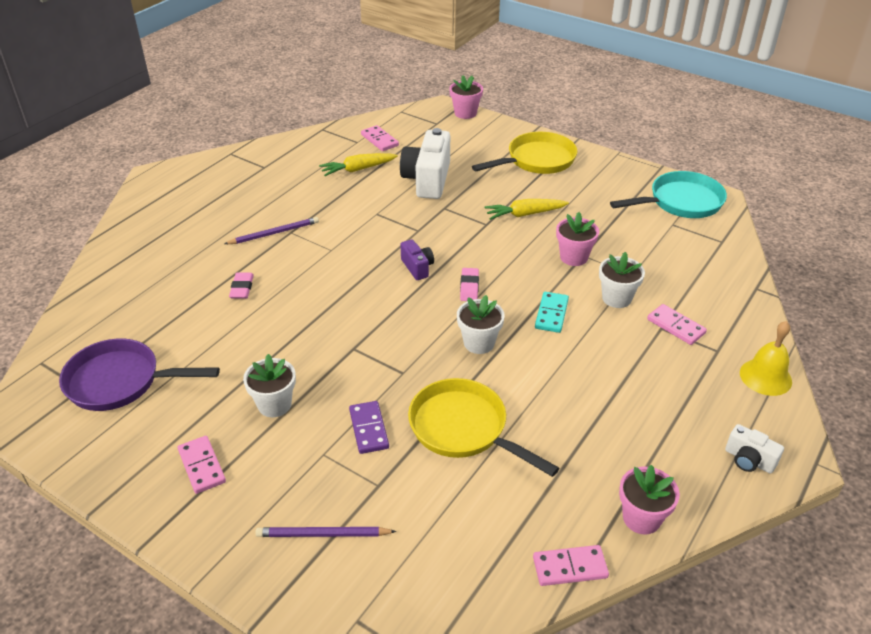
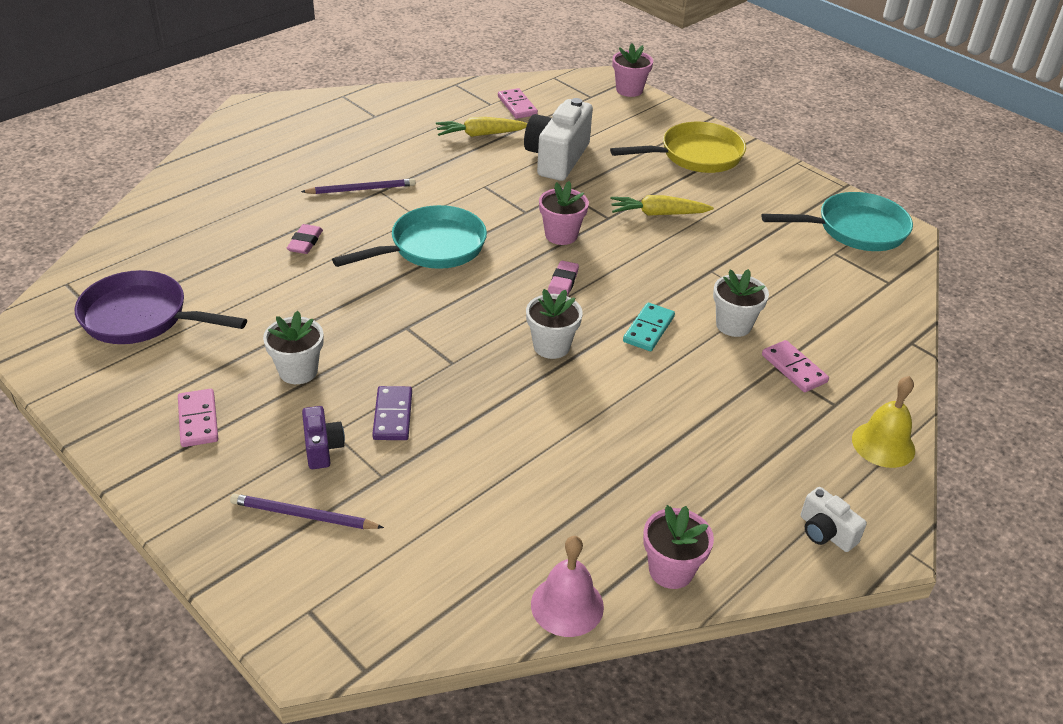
camera: 10 degrees right, 0 degrees up
purple camera [400,239,434,280] -> purple camera moved to [302,406,345,469]
yellow pan [408,378,559,477] -> none
pink domino [533,545,609,586] -> pink bell [531,536,604,637]
pink flower pot [556,212,599,266] -> pink flower pot moved to [539,181,589,245]
none -> turquoise pan [332,205,487,269]

